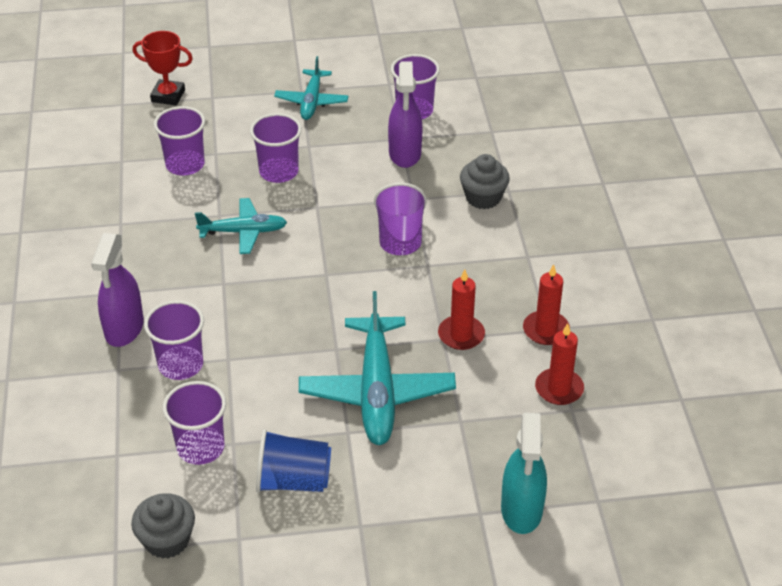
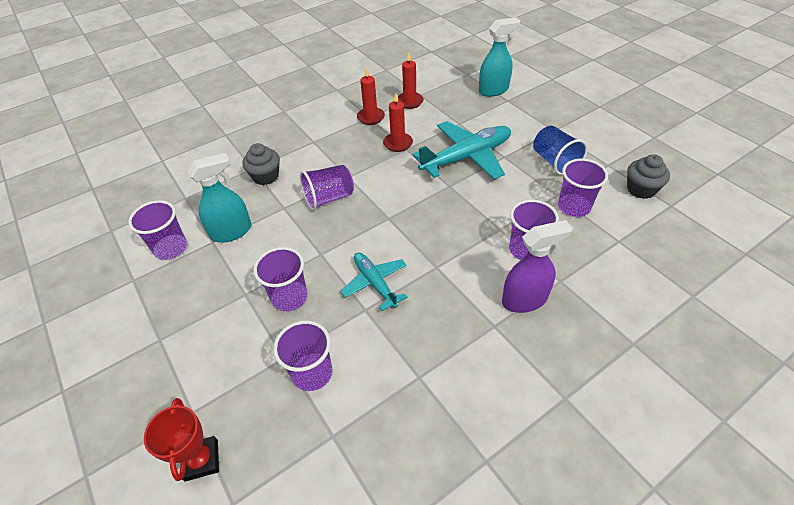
camera: 115 degrees left, 5 degrees up
turquoise plane [274,56,349,120] -> none
purple spray bottle [388,61,423,168] -> turquoise spray bottle [188,153,252,243]

